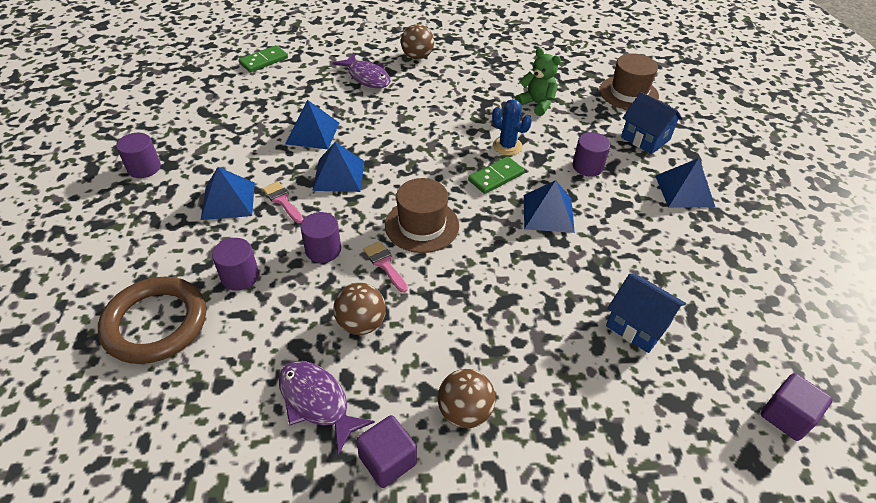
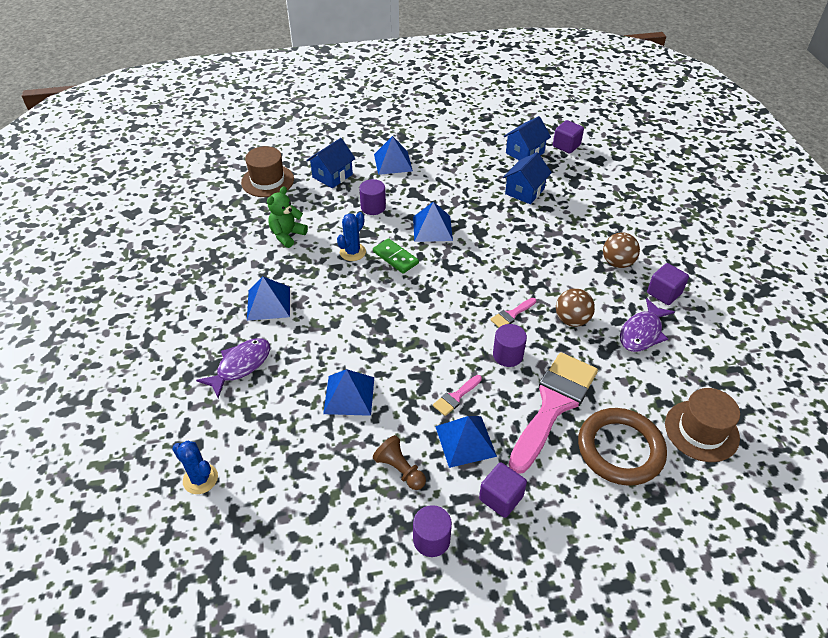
camera: 95 degrees left, 0 degrees up
purple cylinder [212,238,259,291] -> pink brush [509,352,598,474]
green domino [239,45,288,72] -> blue cactus [173,441,218,494]
blue pyramid [312,142,364,192] -> blue pyramid moved to [247,277,290,321]
brown hat [385,178,459,253] -> brown hat moved to [665,388,740,462]
brown ball [401,24,434,60] -> none
none -> brown pawn [373,435,426,490]
none -> purple cube [479,462,527,518]
none -> blue house [504,116,551,160]

